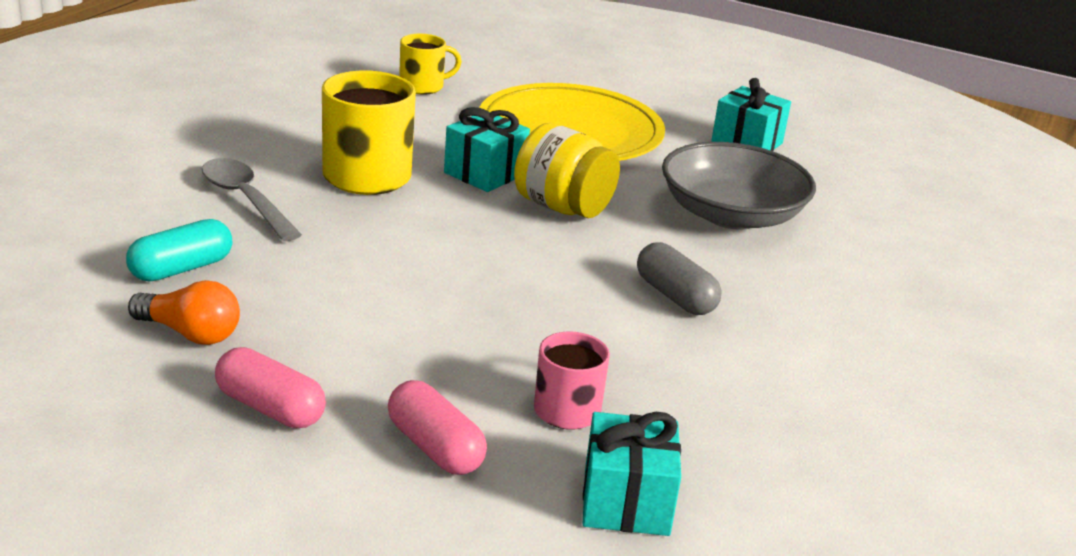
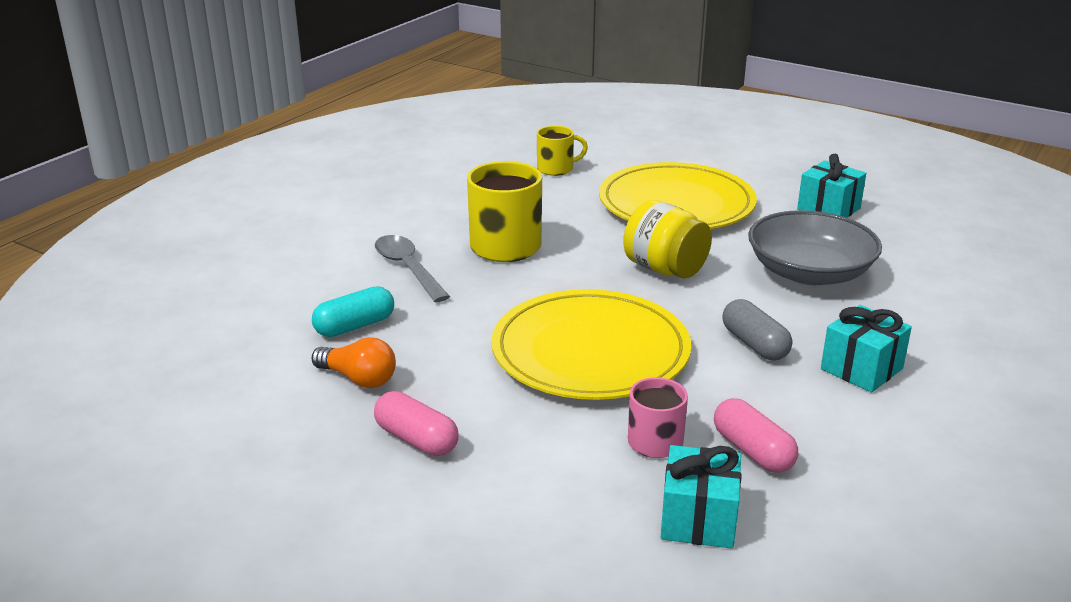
camera: 10 degrees right, 0 degrees up
pink capsule [388,380,487,475] -> pink capsule moved to [714,398,798,473]
turquoise gift [444,107,530,192] -> turquoise gift moved to [821,305,912,393]
none -> yellow plate [491,289,691,400]

